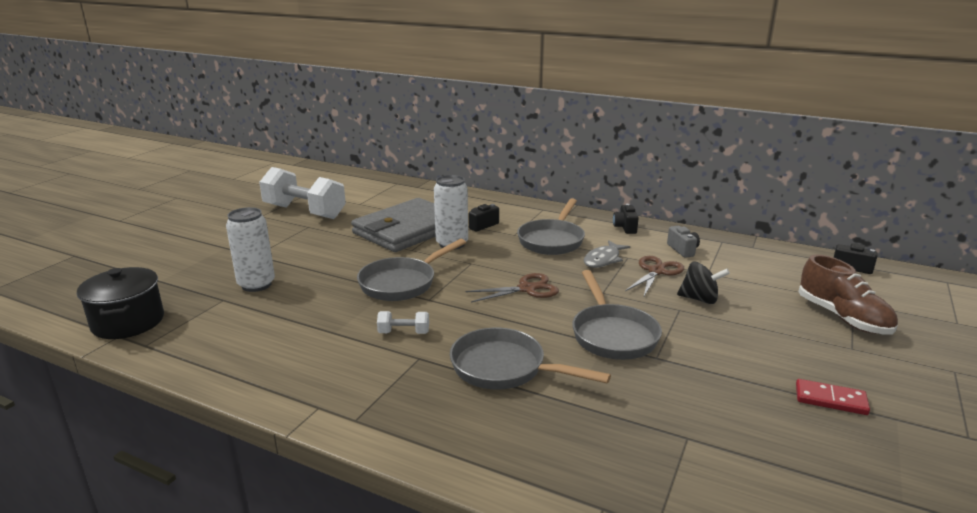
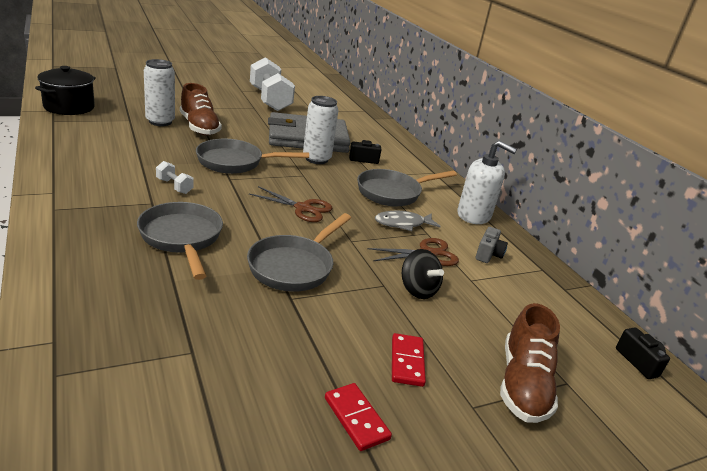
camera: 35 degrees right, 5 degrees up
black camera [613,204,639,234] -> white soap dispenser [457,140,517,224]
none -> brown shoe [180,83,222,136]
none -> red domino [392,333,426,387]

